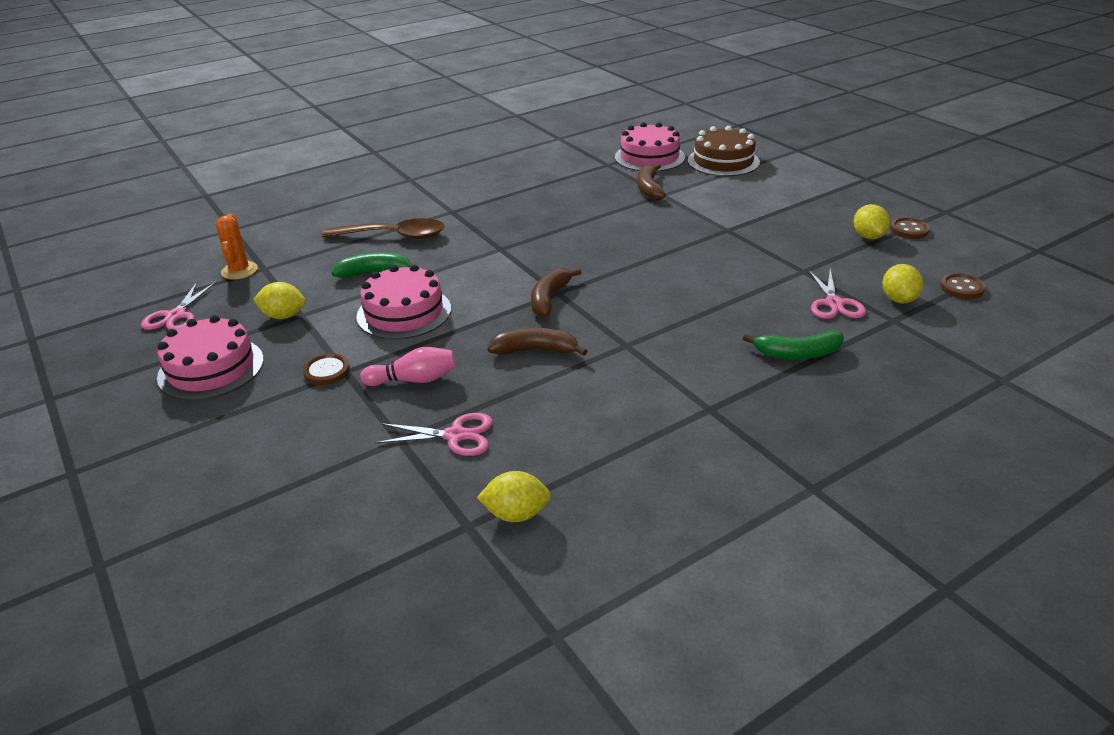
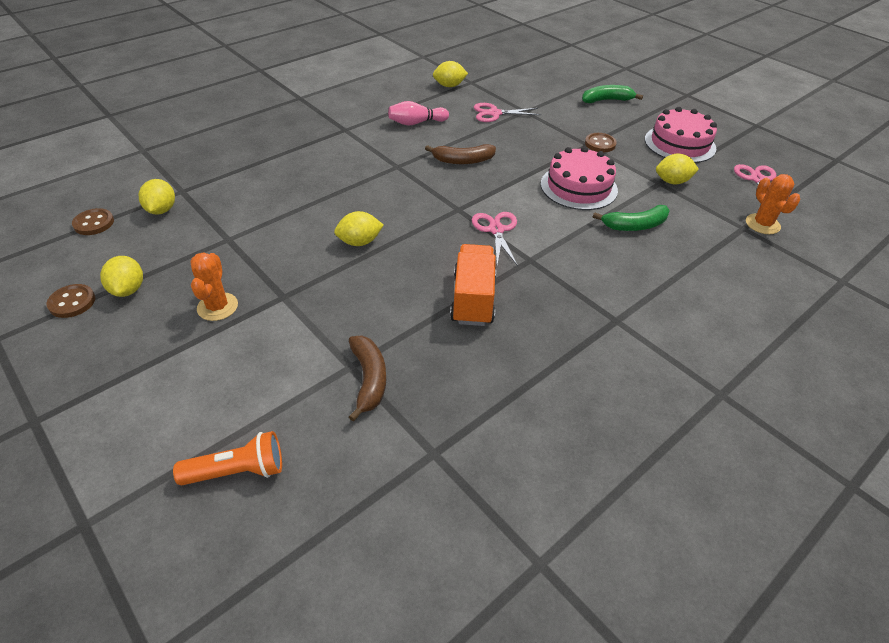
camera: 170 degrees right, 10 degrees up
brown spoon [322,218,445,239] -> none
pink bowling pin [360,347,456,386] -> pink bowling pin moved to [388,101,449,125]
brown banana [531,268,582,318] -> none
pink cake [615,122,685,172] -> none
brown cake [688,126,760,176] -> orange flashlight [173,431,282,485]
green banana [743,330,844,359] -> green banana moved to [582,85,643,103]
pink scissors [808,269,866,319] -> pink scissors moved to [472,212,518,266]
none -> orange cactus [190,252,238,321]
none -> yellow lemon [334,211,384,246]
none -> orange truck [450,244,496,326]

